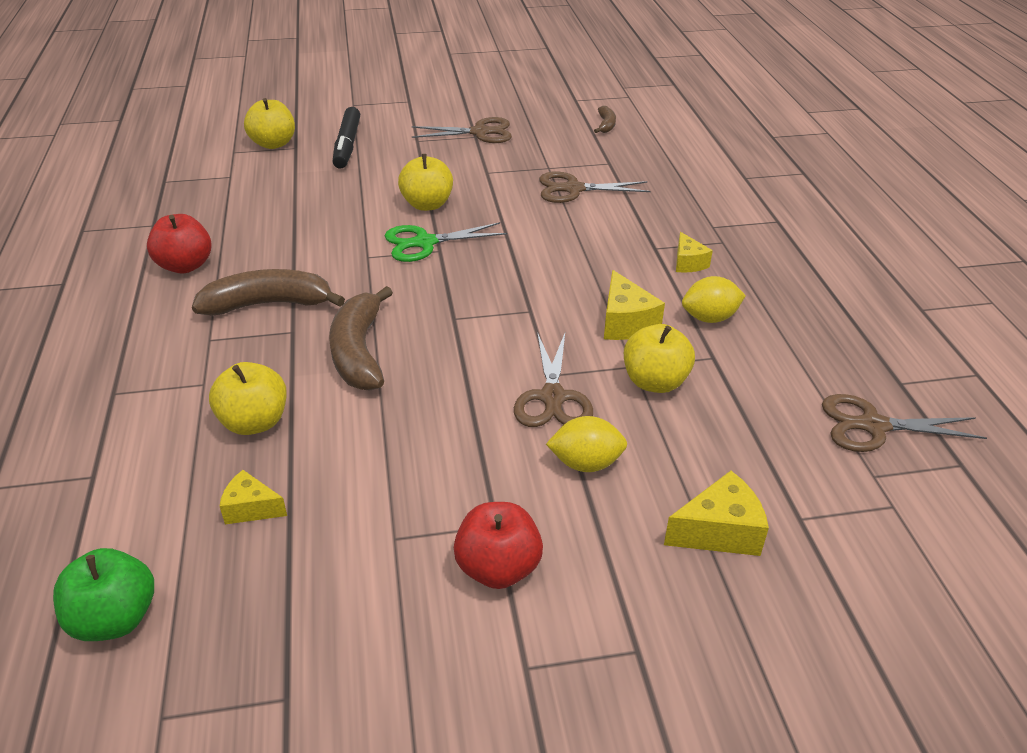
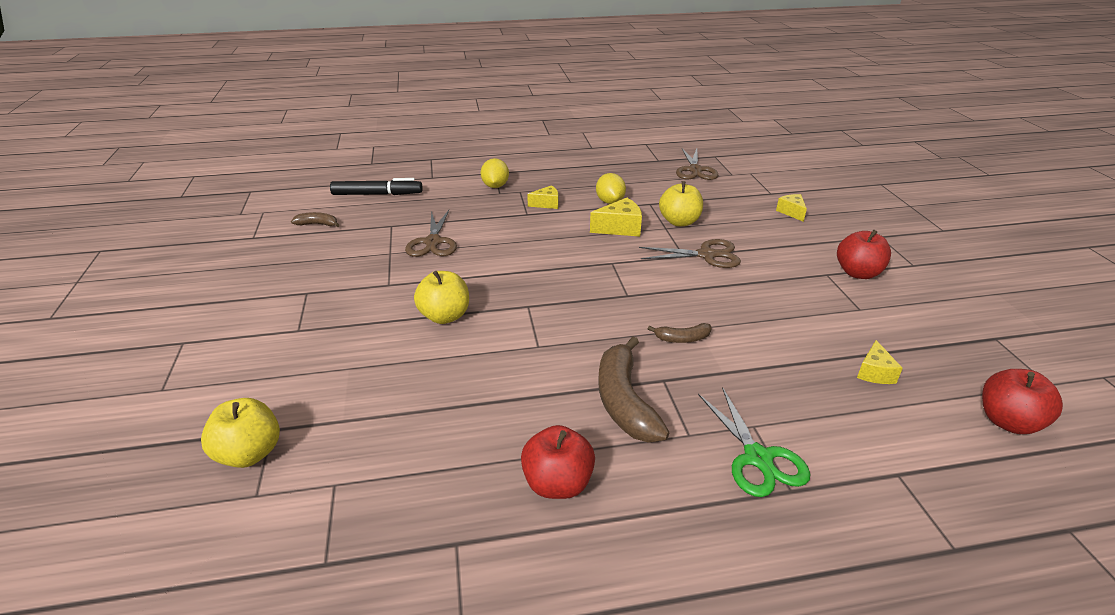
camera: 90 degrees left, 5 degrees down
green apple [53,548,154,641] -> red apple [982,369,1063,434]
yellow apple [209,362,287,435] -> none
brown banana [329,286,393,391] -> brown banana [648,323,712,343], size x0.50
black marker [332,107,360,169] -> black marker moved to [330,178,423,195]
green scissors [385,222,507,262] -> green scissors moved to [698,387,811,497]
brown scissors [412,117,512,143] -> none
yellow lemon [546,416,627,472] -> yellow lemon moved to [481,158,509,188]
yellow cheese [664,471,769,556] -> yellow cheese [776,194,807,222], size x0.65

